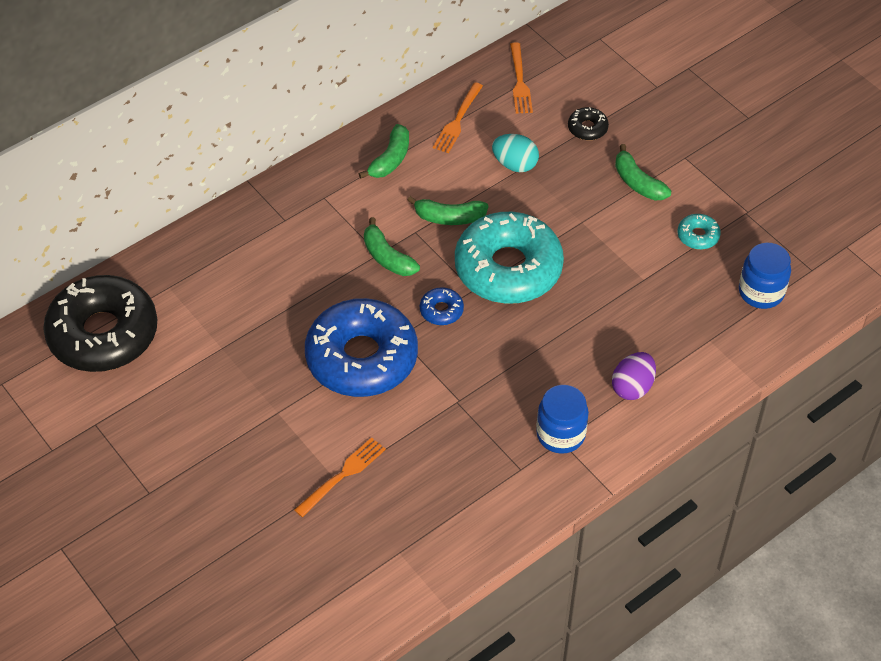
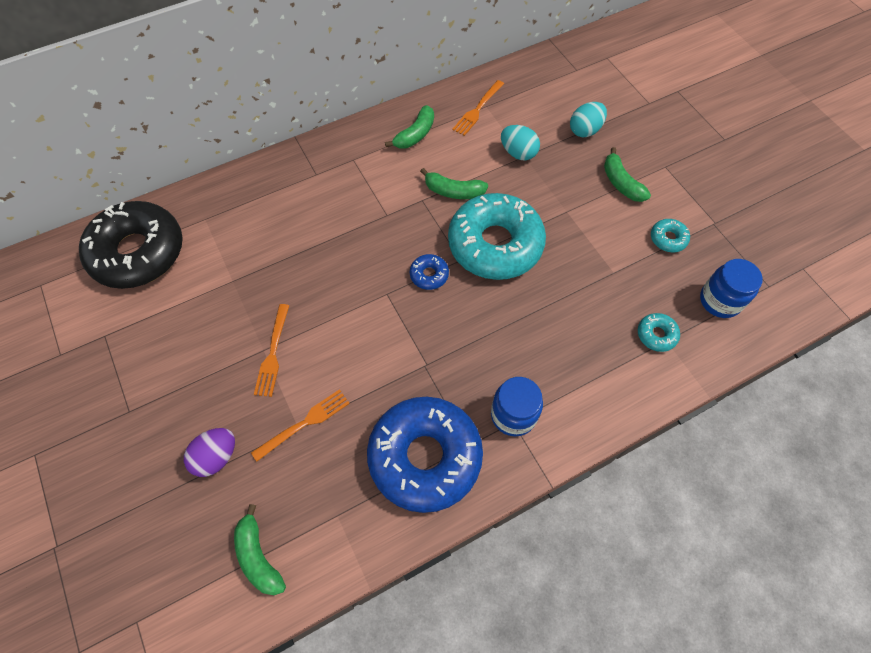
camera: 10 degrees right, 10 degrees up
blue donut [305,298,418,397] -> blue donut moved to [367,397,483,513]
green banana [364,217,420,276] -> green banana moved to [234,504,286,595]
orange fork [510,42,533,114] -> orange fork moved to [254,304,289,397]
black donut [568,107,609,140] -> turquoise egg [570,102,607,137]
purple egg [612,352,656,400] -> purple egg moved to [184,428,235,477]
none -> turquoise donut [638,313,680,352]

